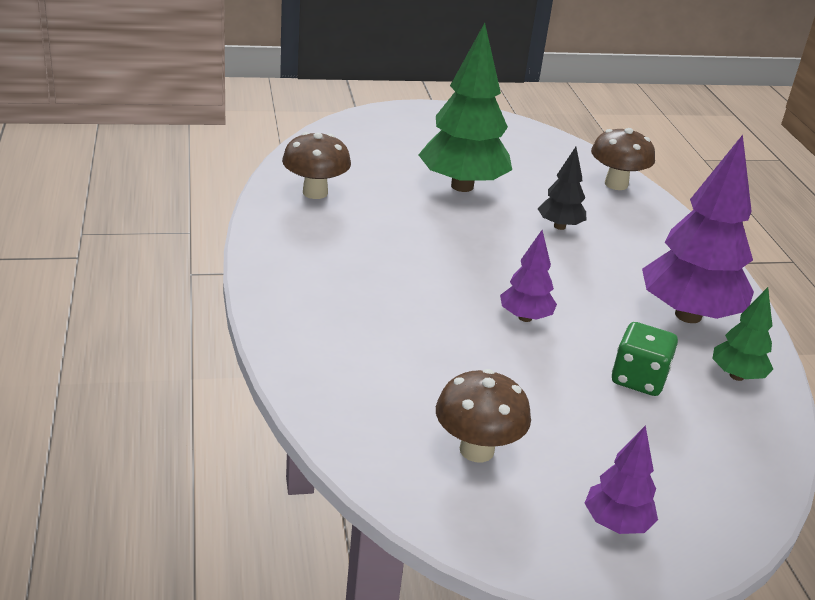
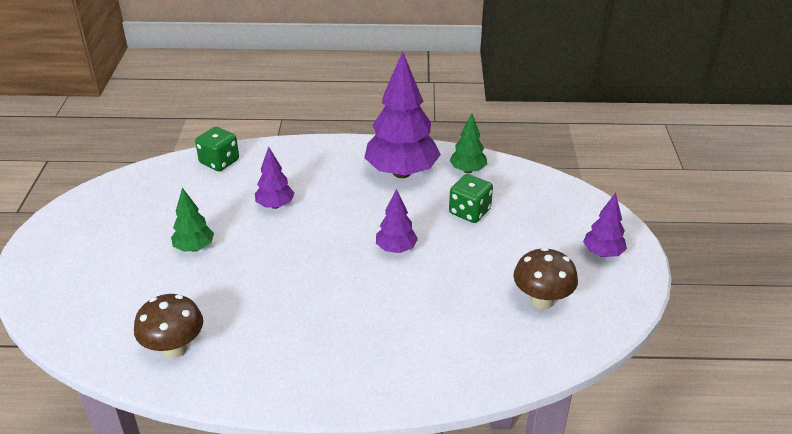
camera: 75 degrees left, 5 degrees up
green tree [419,23,512,192] -> green tree [171,188,214,252], size x0.50
black tree [538,147,586,230] -> purple tree [255,147,294,209]
brown mushroom [591,128,655,190] -> green dice [195,126,239,171]

